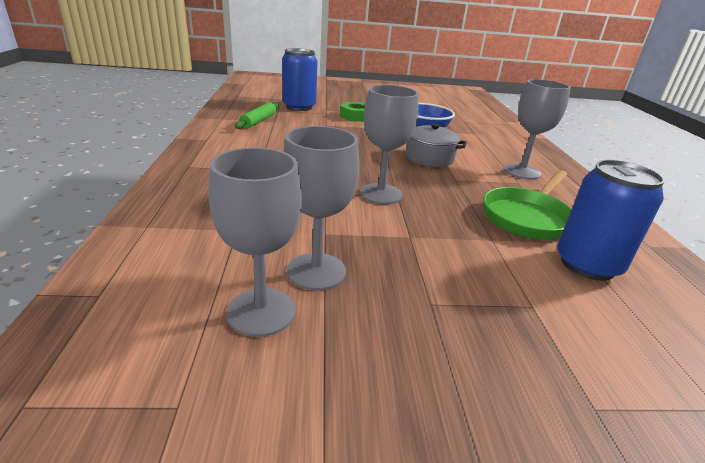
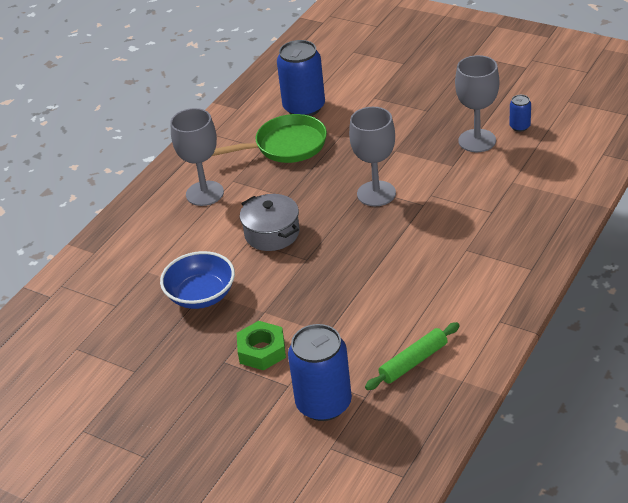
camera: 140 degrees left, 10 degrees up
grey goblet [208,147,302,337] -> blue can [509,95,531,132]

